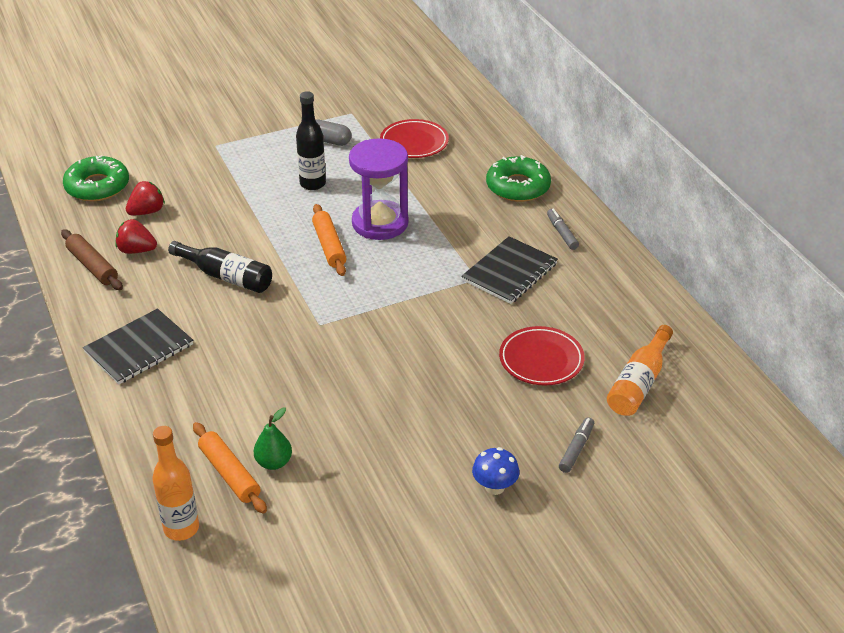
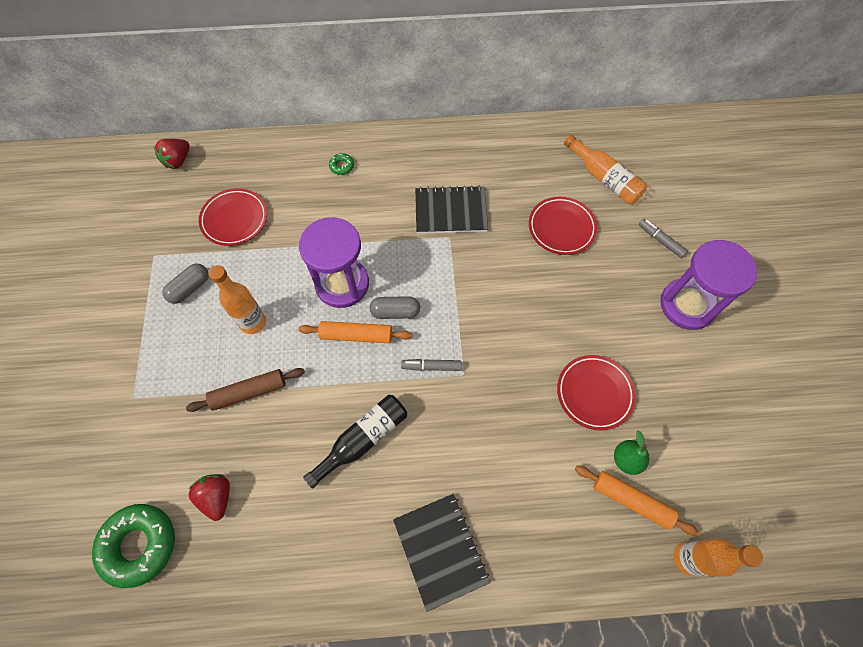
camera: 70 degrees left, 25 degrees up
brown rolling pin [61,229,123,290] -> brown rolling pin moved to [186,368,305,412]
red strawberry [115,219,157,254] -> red strawberry moved to [154,139,190,169]
orange rolling pin [193,422,267,514] -> orange rolling pin turned 45 degrees clockwise [575,466,698,536]
black bottle [296,91,326,190] -> orange bottle [209,265,266,334]
black notebook [461,236,558,304] -> black notebook turned 60 degrees counterclockwise [415,185,488,234]
blue mushroom [472,447,519,495] -> purple hourglass [660,240,757,330]
green donut [486,155,551,202] -> green donut [329,153,354,175], size x0.43
grey marker [547,208,579,250] -> grey marker moved to [401,359,462,371]
none -> grey capsule [369,296,420,319]
none -> red plate [557,355,636,430]

